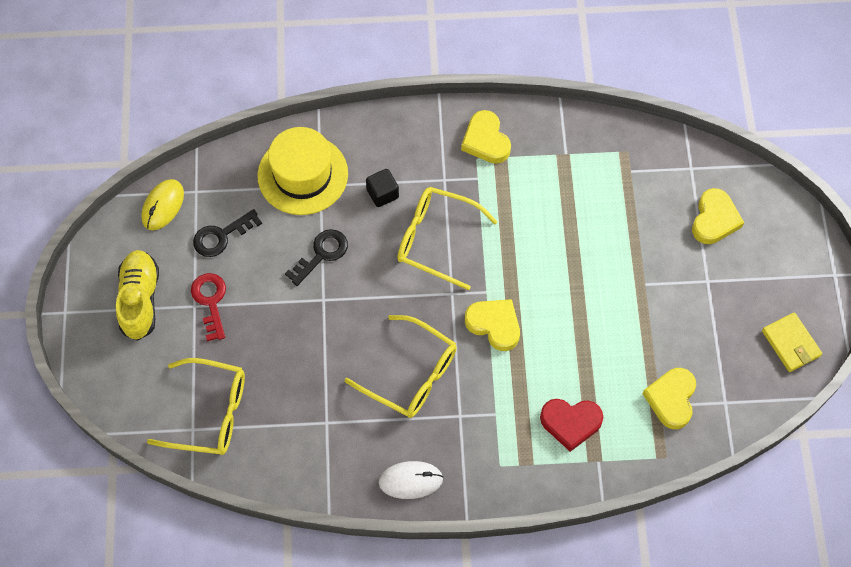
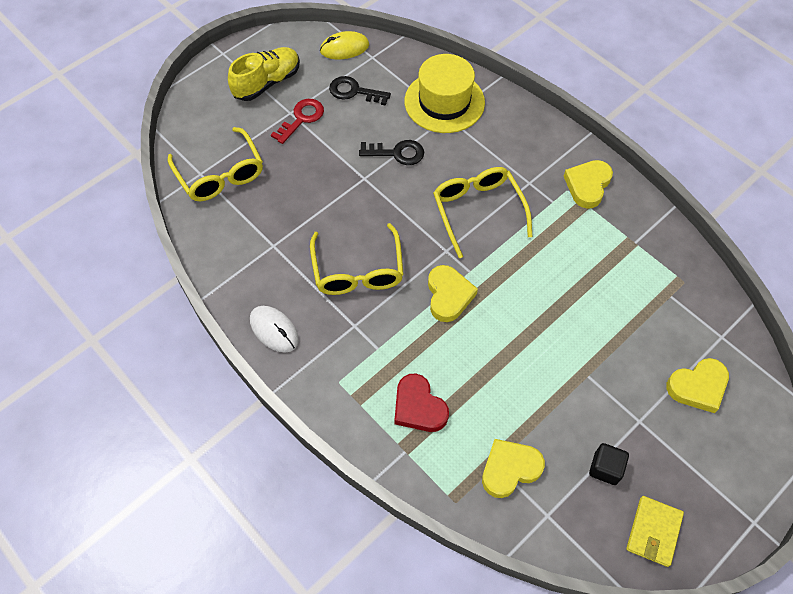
camera: 50 degrees right, 5 degrees down
black cube [366,169,399,207] -> black cube moved to [589,443,629,485]

